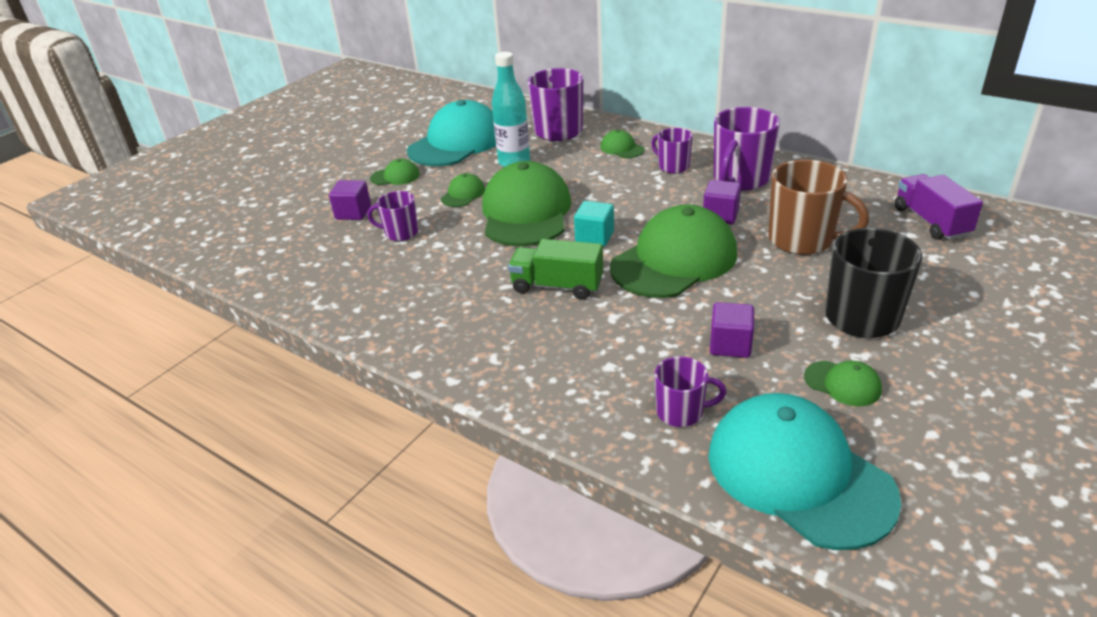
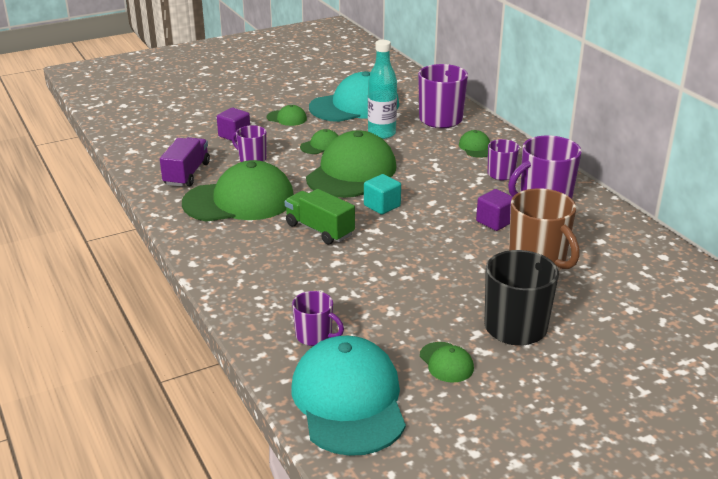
camera: 25 degrees right, 5 degrees down
green cap [610,204,737,298] -> green cap moved to [182,160,294,222]
purple cube [710,302,754,358] -> none
purple truck [895,174,983,240] -> purple truck moved to [160,137,210,187]

